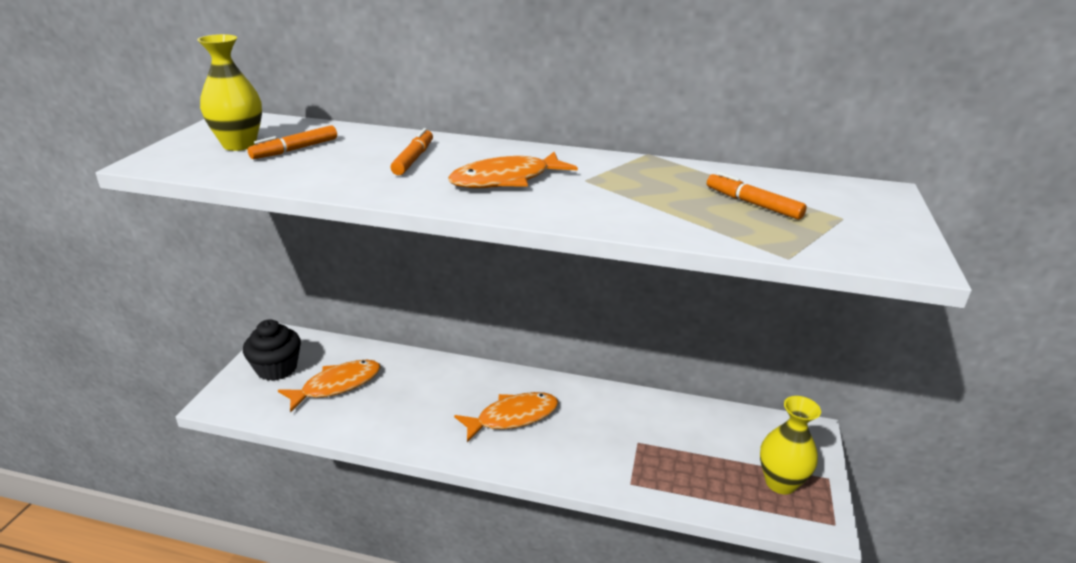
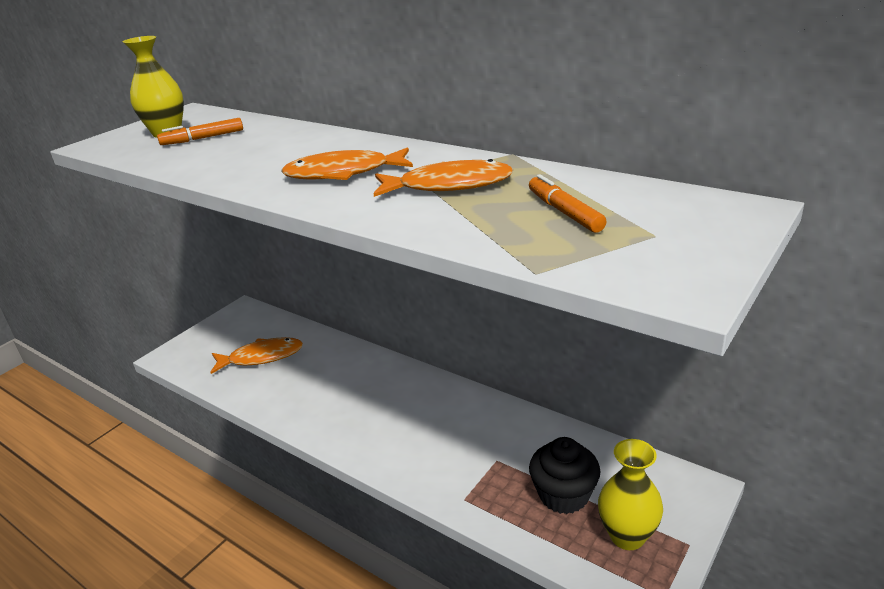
camera: 25 degrees right, 0 degrees up
black cupcake [243,320,301,381] -> black cupcake moved to [529,437,600,514]
orange marker [391,128,433,175] -> none
orange fish [454,392,559,442] -> orange fish moved to [374,159,513,197]

